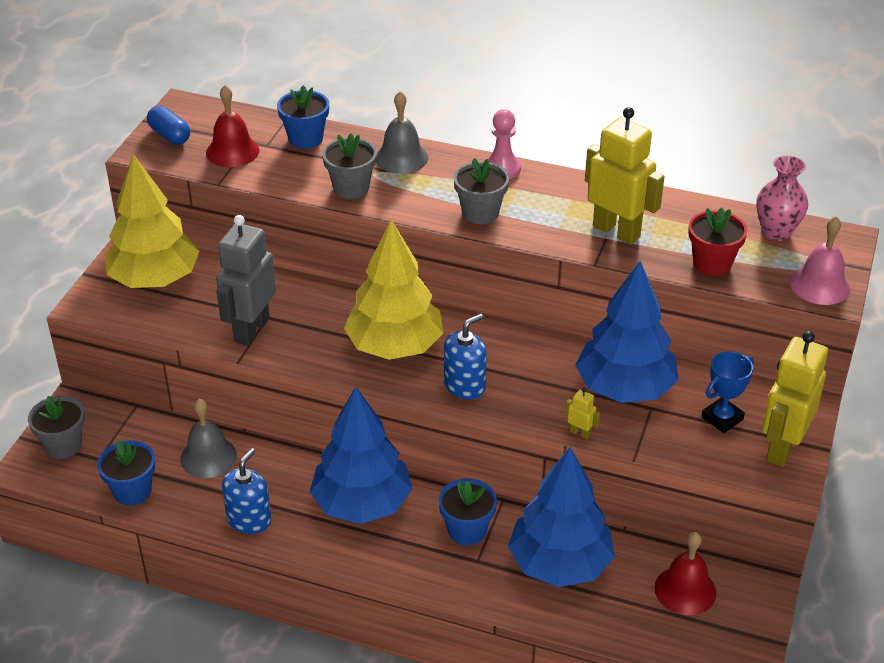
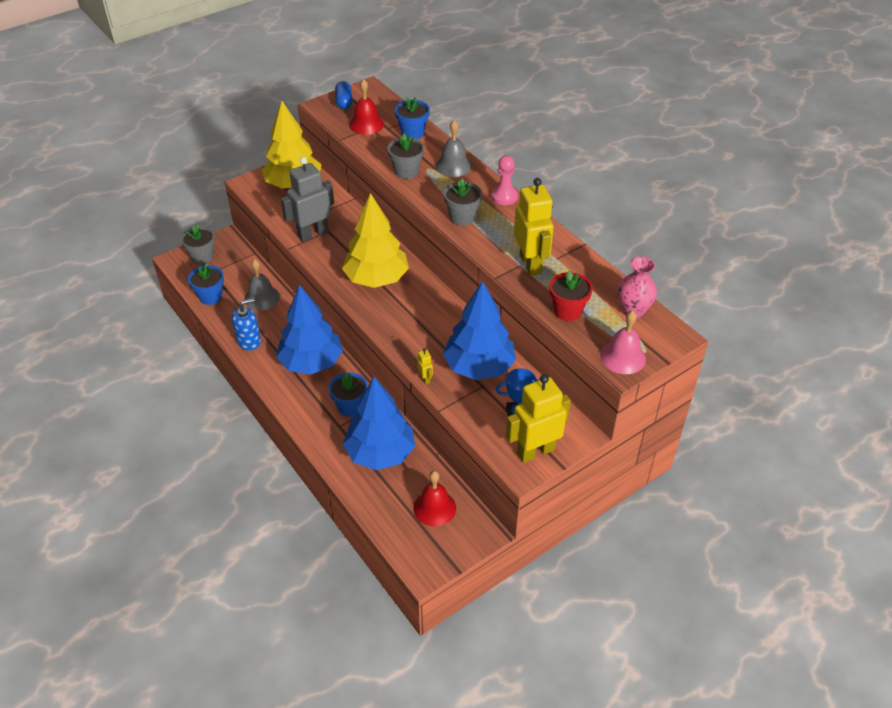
camera: 35 degrees right, 5 degrees up
blue soap dispenser [444,314,487,400] -> none

